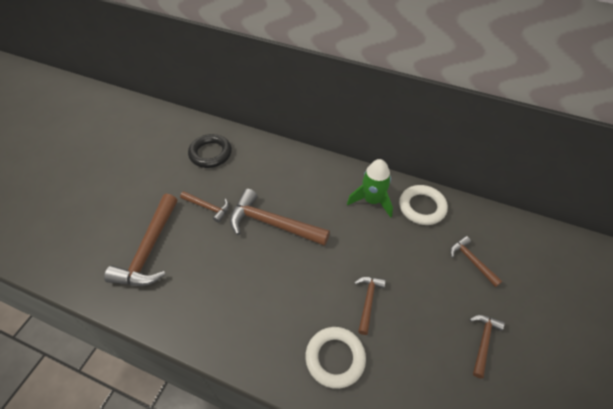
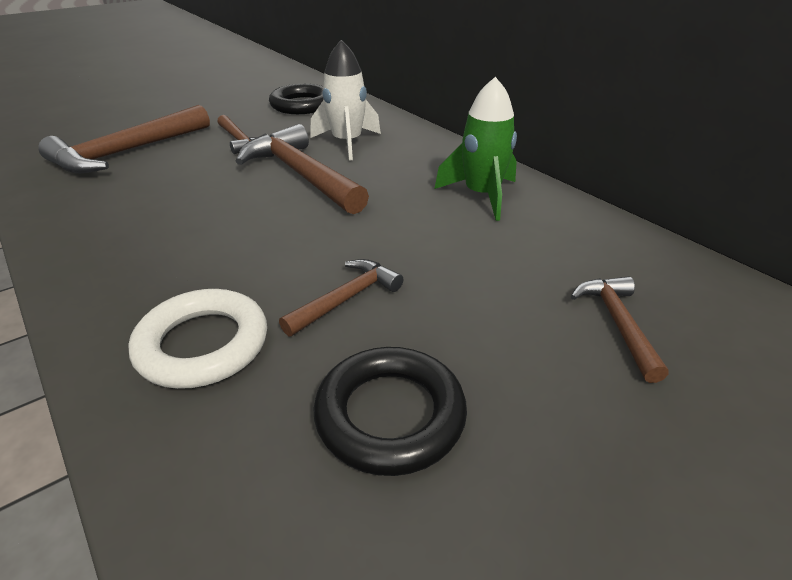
camera: 30 degrees right, 15 degrees down
white ring [399,185,448,225] -> none
brown hammer [470,315,505,379] -> none
none -> white rocket [310,40,381,161]
none -> black ring [314,347,467,476]

